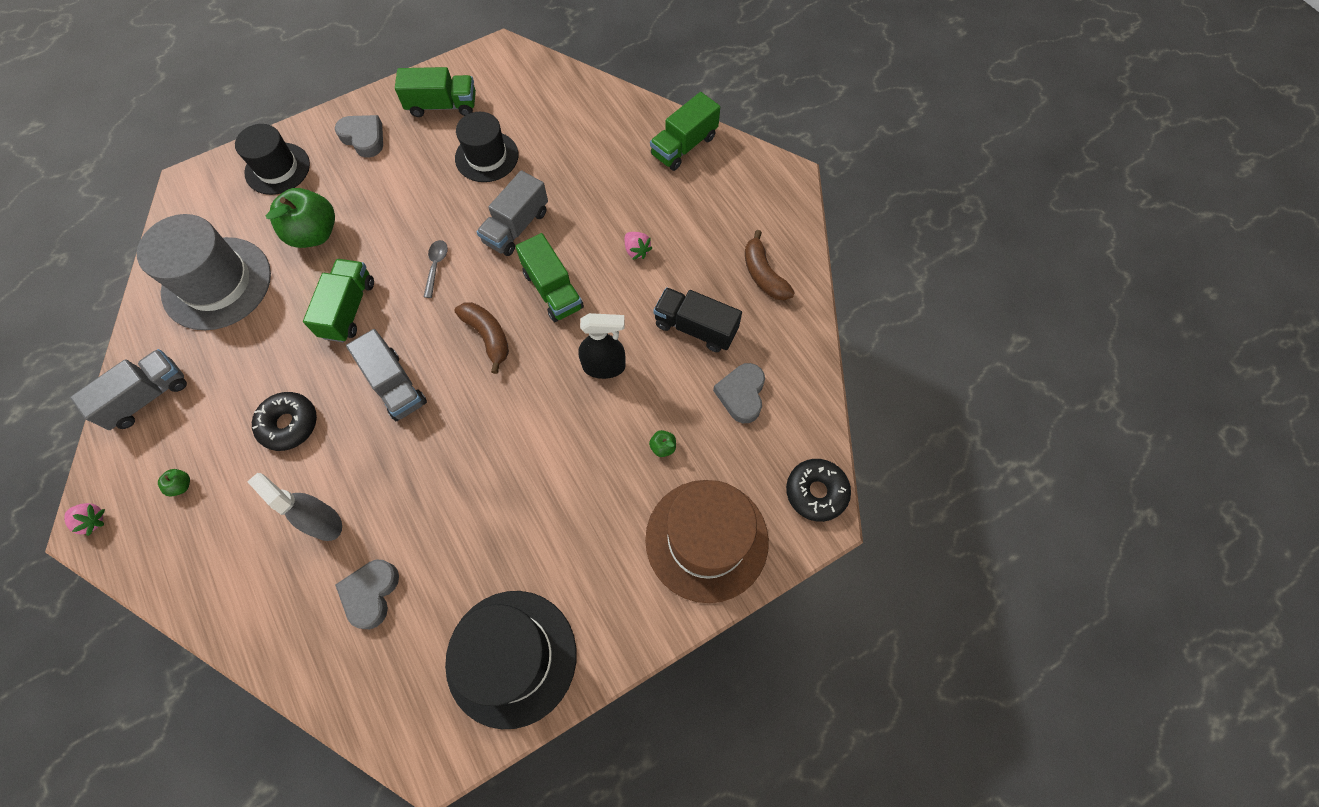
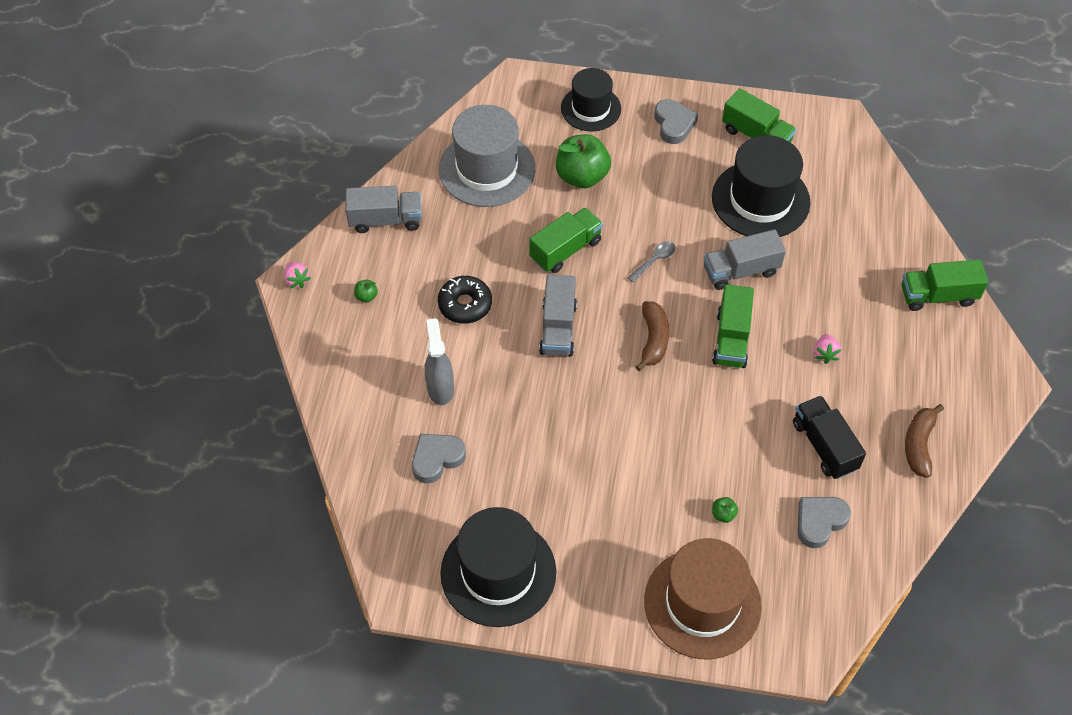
camera: 40 degrees right, 10 degrees down
black hat [455,112,518,182] -> black hat [712,135,811,237], size x1.56
black spray bottle [578,313,626,379] -> none
black donut [786,459,851,522] -> none

